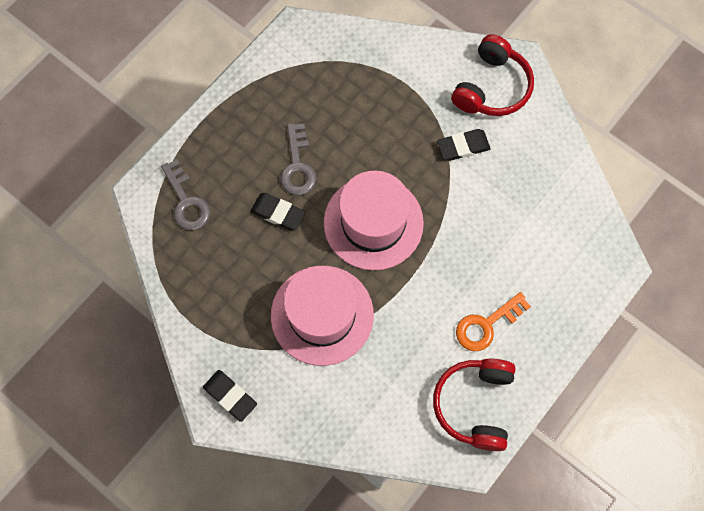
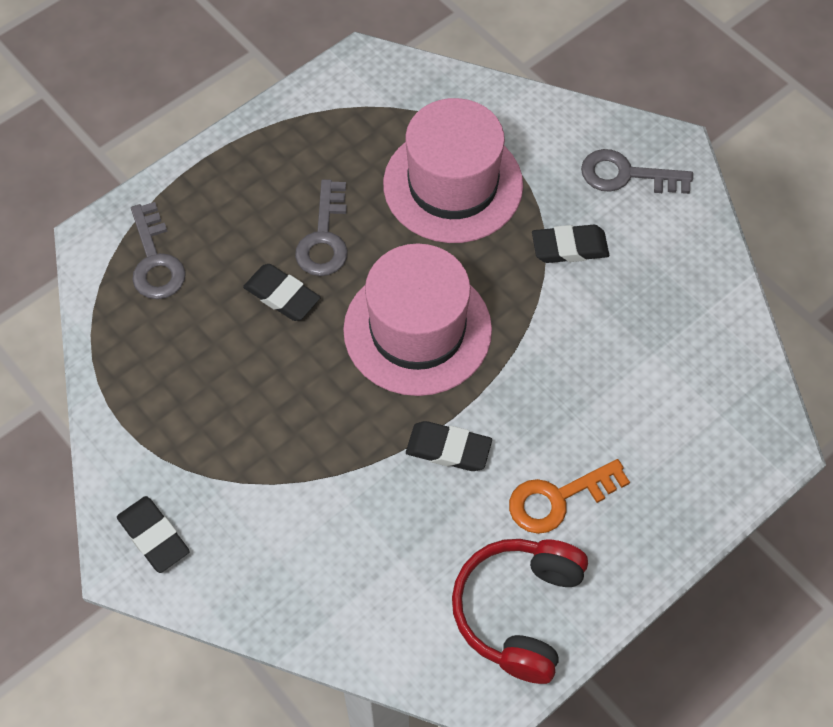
camera: 10 degrees right, 10 degrees down
pink hat [271,266,374,366] -> pink hat moved to [383,98,523,243]
red headphones [451,34,534,116] -> grey key [581,149,693,194]
none -> black eraser [406,421,492,471]

